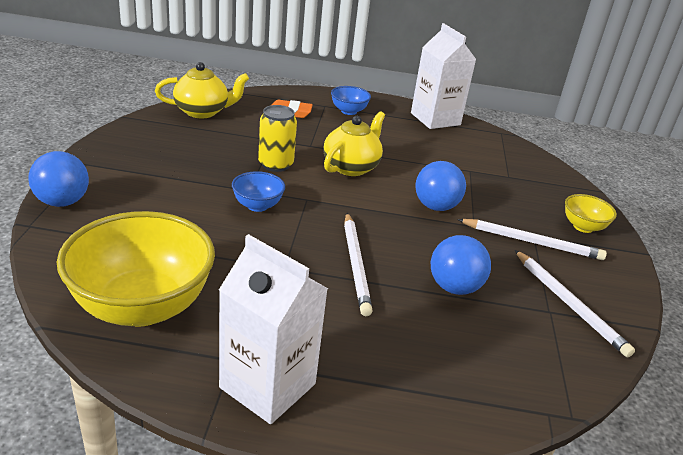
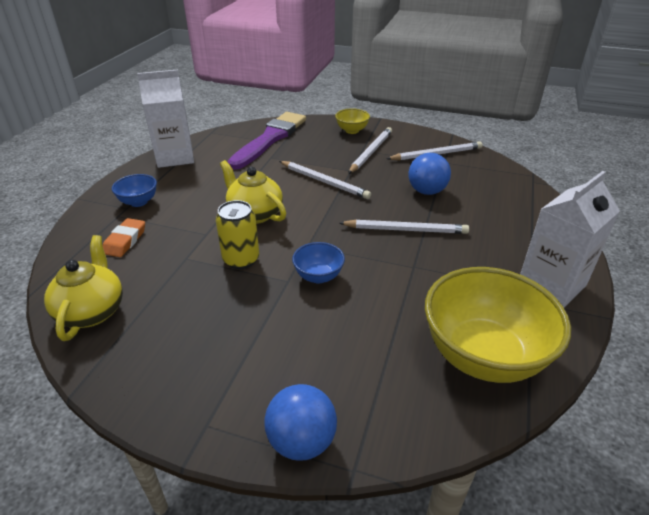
camera: 75 degrees left, 5 degrees up
blue ball [415,161,466,211] -> white pencil [279,161,371,199]
none -> purple brush [228,112,306,170]

